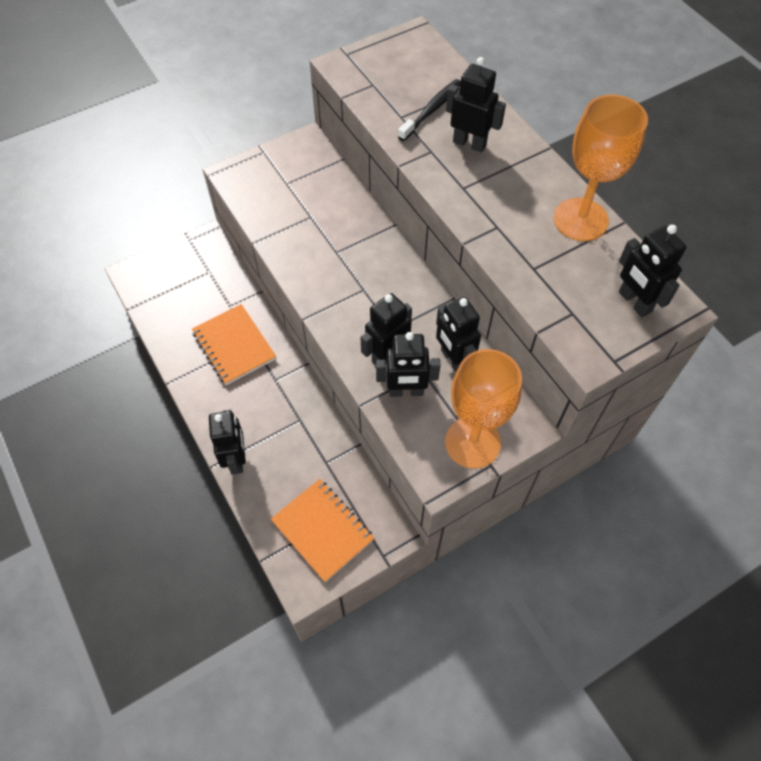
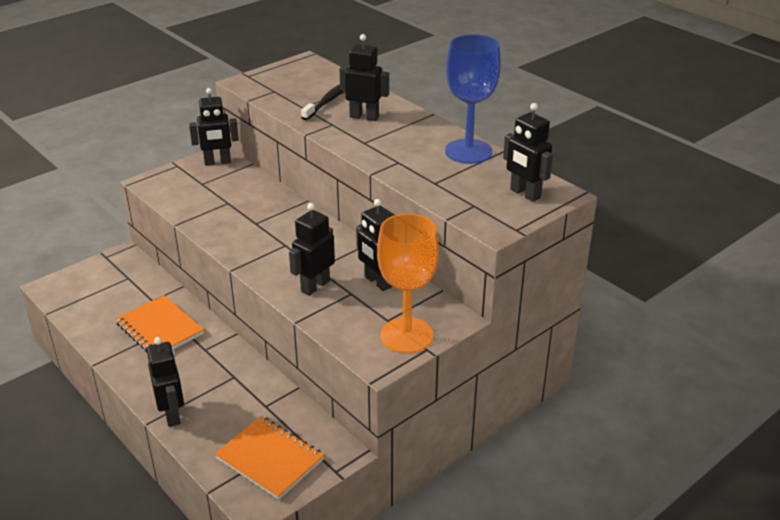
camera: 10 degrees left, 25 degrees down
black robot [376,332,440,397] -> black robot moved to [189,88,239,166]
orange goblet [554,95,648,241] -> blue goblet [445,34,501,164]

